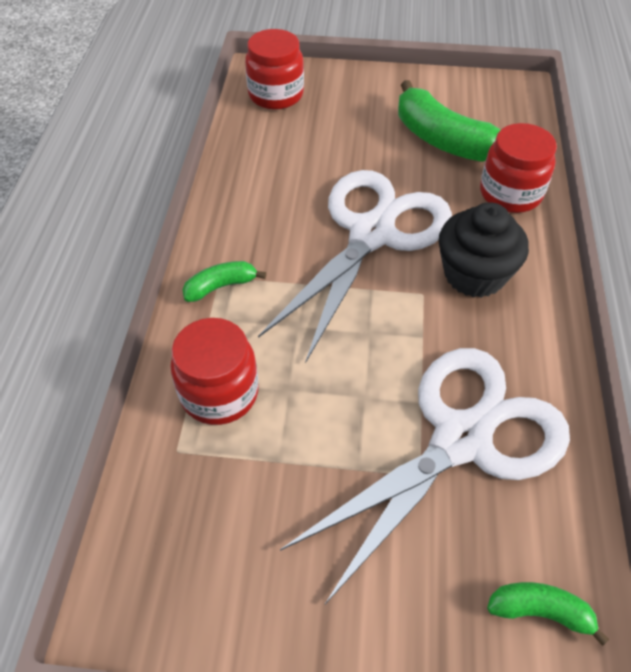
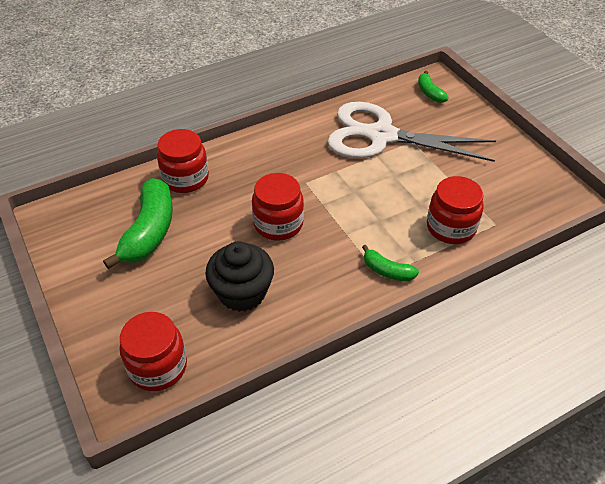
camera: 125 degrees left, 5 degrees down
white scissors [258,170,452,363] -> red jar [252,173,304,241]
black cupcake [439,202,529,298] -> black cupcake moved to [205,242,274,312]

